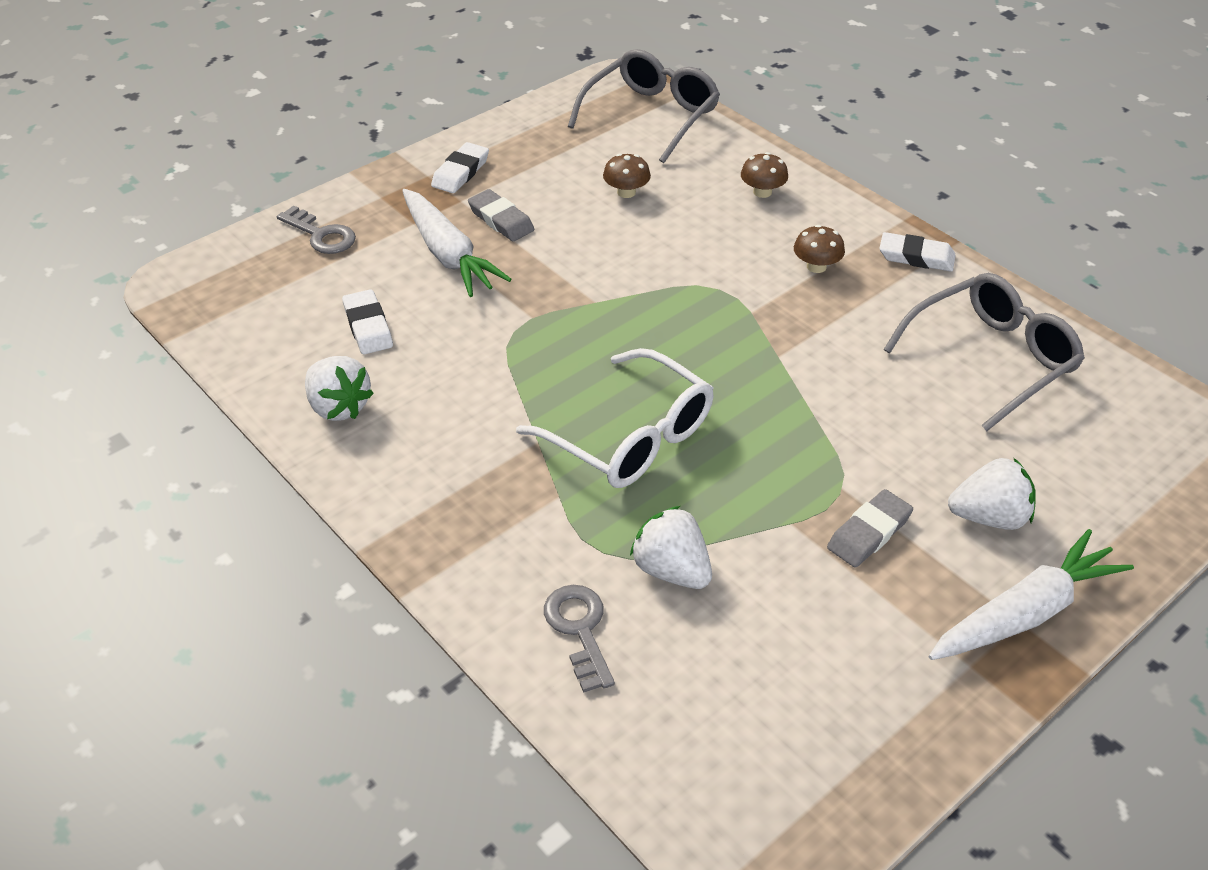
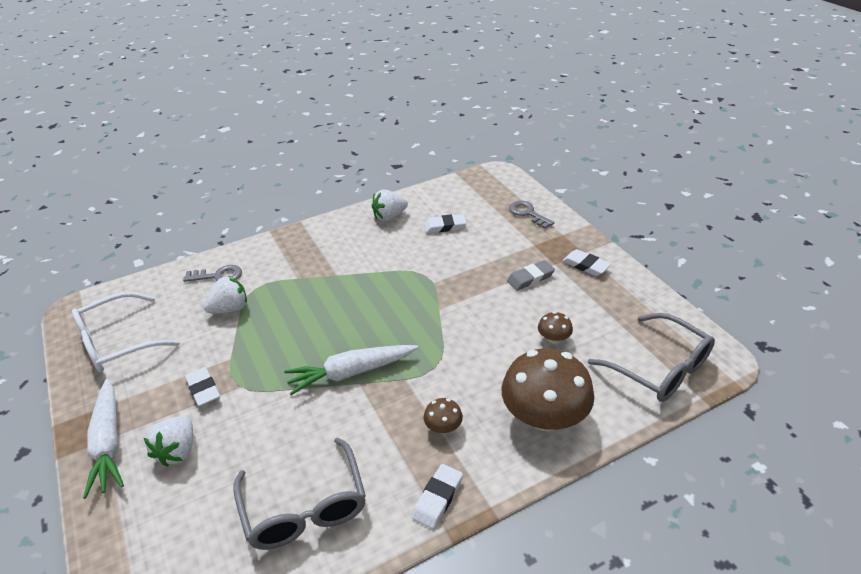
camera: 105 degrees right, 5 degrees down
grey key [277,205,356,254] -> grey key turned 90 degrees clockwise [509,201,554,229]
white carrot [402,189,512,297] -> white carrot moved to [284,345,418,395]
white glasses [516,348,714,488] -> white glasses moved to [72,292,180,372]
brown mushroom [741,152,788,198] -> brown mushroom [501,348,594,431], size x2.31
grey eraser [827,489,913,568] -> white eraser [185,367,220,407]

